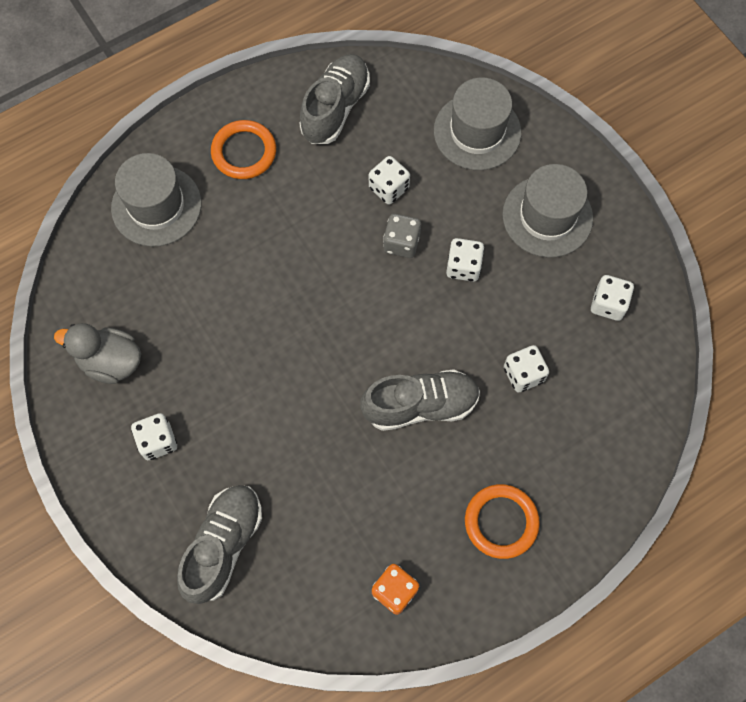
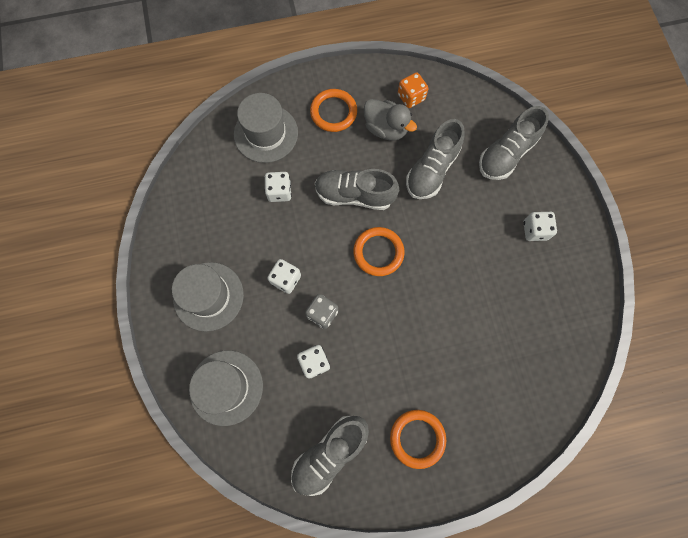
camera: 160 degrees left, 5 degrees up
grey duck [54,323,141,384] -> grey duck moved to [364,99,417,140]
grey hat [111,153,202,247] -> grey hat moved to [234,93,298,163]
white dice [591,275,634,321] -> none
none -> orange ring [353,227,405,276]
none -> grey shoe [406,119,465,199]

